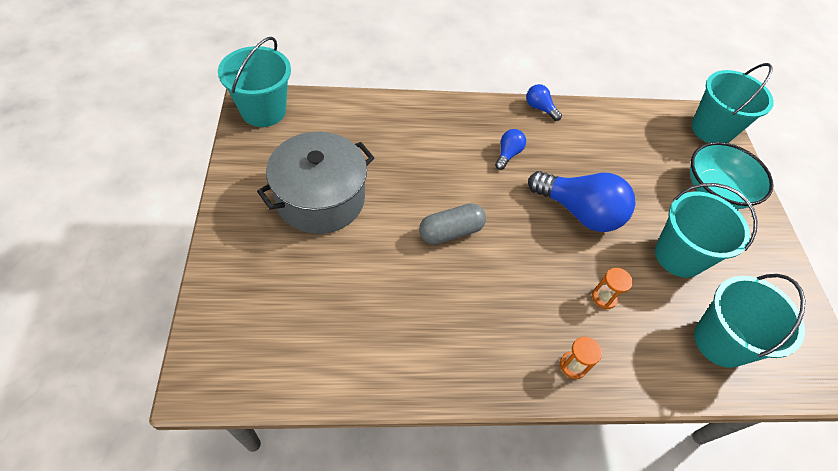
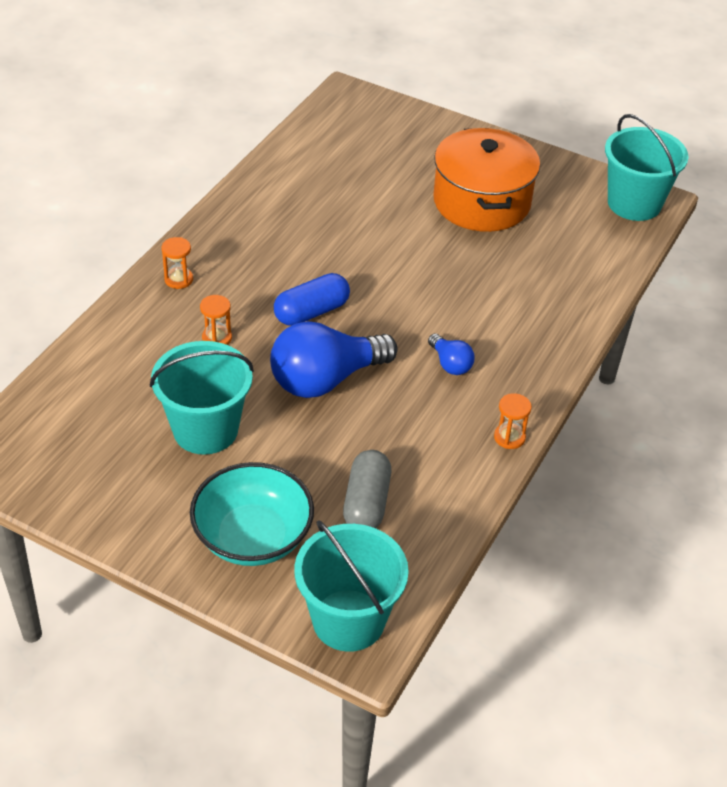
camera: 125 degrees right, 10 degrees down
grey pot [257,132,374,234] -> orange pot [433,128,540,232]
grey capsule [419,203,486,245] -> grey capsule moved to [343,450,391,528]
blue light bulb [526,84,562,121] -> orange hourglass [494,393,532,449]
turquoise bucket [694,274,805,368] -> none
none -> blue capsule [274,273,350,326]

